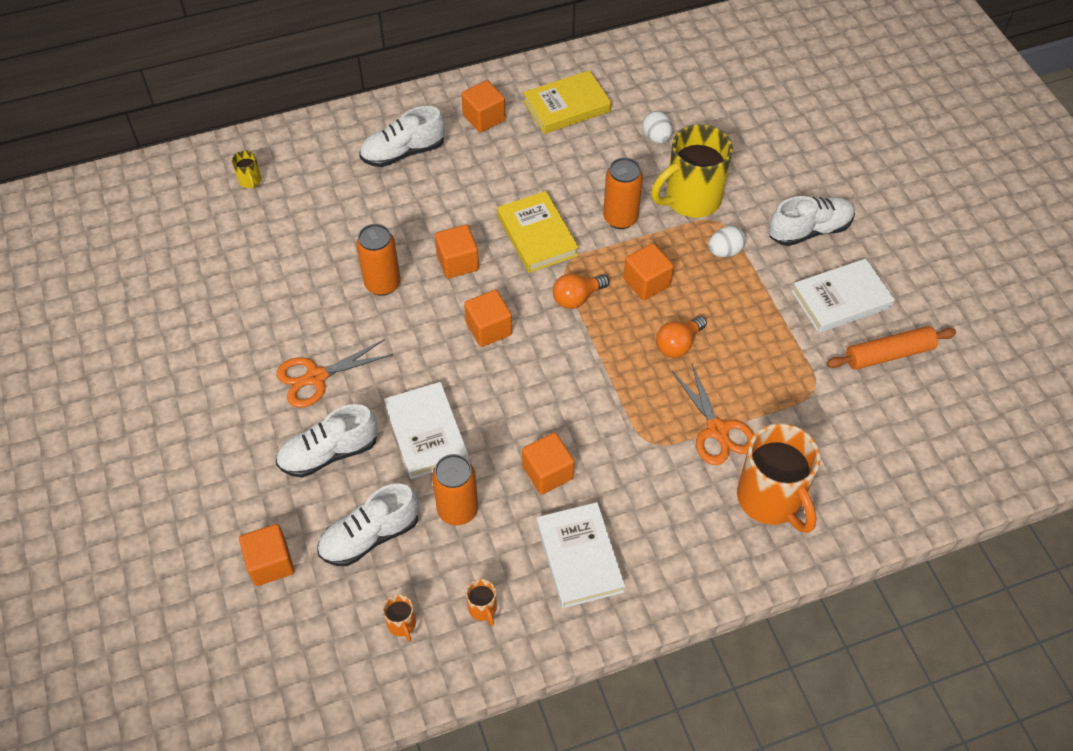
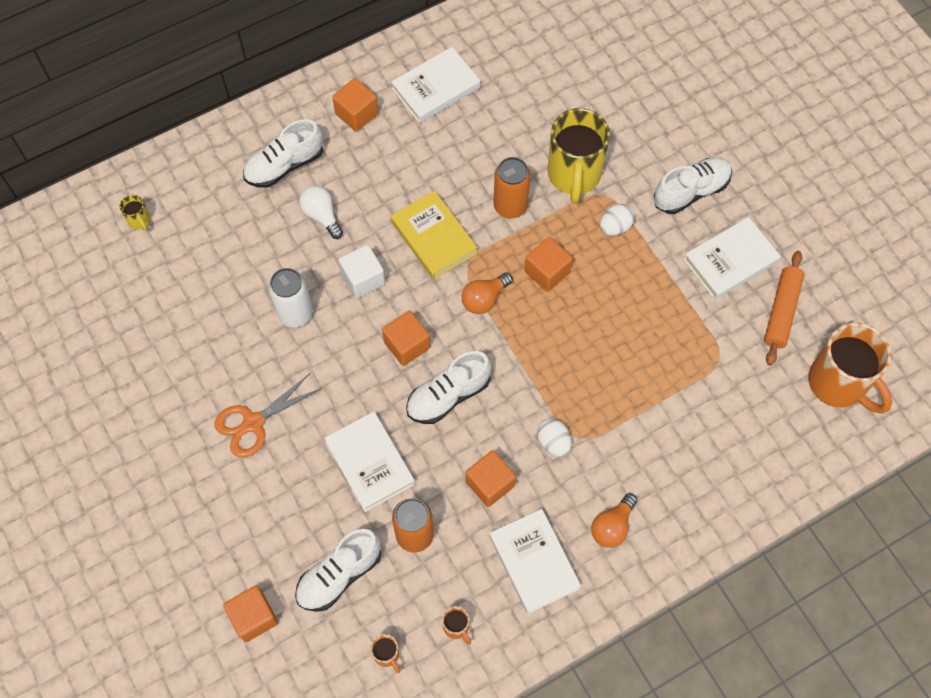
camera: 10 degrees left, 10 degrees up
white shoe [276,404,378,478] -> white shoe moved to [406,351,491,424]
orange can [356,224,401,296] -> white can [269,268,313,327]
orange cube [435,225,479,278] -> white cube [339,245,385,298]
yellow book [523,70,612,134] -> white book [391,47,480,123]
white egg [642,111,672,144] -> white egg moved to [537,418,571,457]
yellow mug [651,124,733,218] -> yellow mug turned 45 degrees counterclockwise [548,108,610,204]
orange light bulb [656,316,707,358] -> orange light bulb moved to [591,493,637,548]
orange scissors [672,364,754,465] -> none
orange mug [737,423,820,533] -> orange mug moved to [808,323,892,414]
orange rolling pin [827,326,956,370] -> orange rolling pin turned 45 degrees counterclockwise [764,251,805,366]
none -> white light bulb [299,186,343,239]

